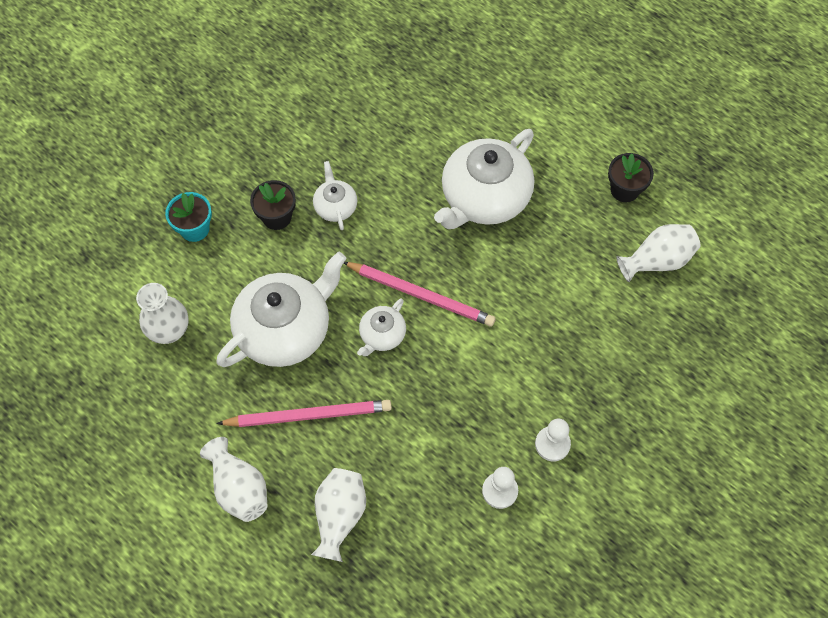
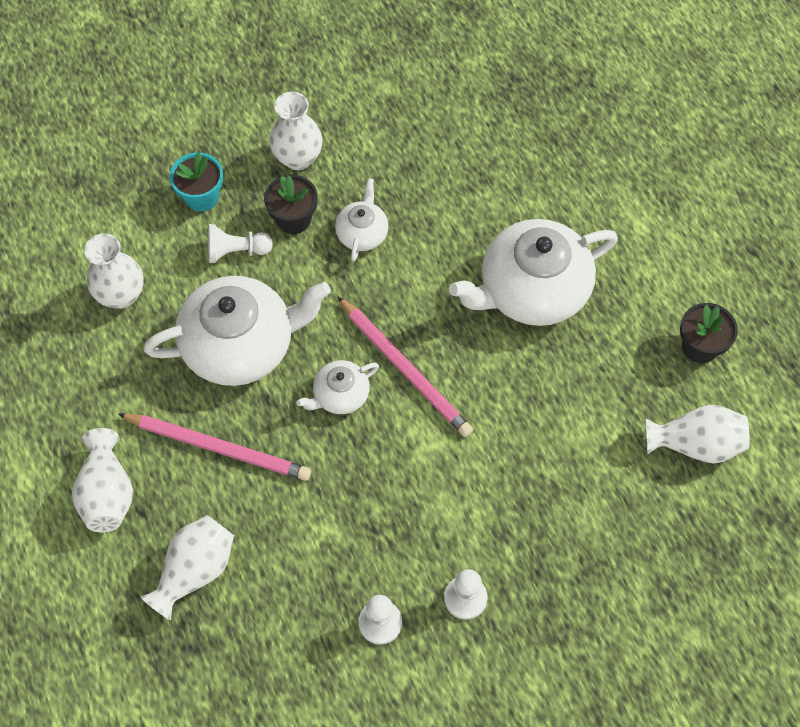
camera: 25 degrees right, 0 degrees up
none -> white pawn [208,224,273,263]
none -> white vase [269,92,322,170]

